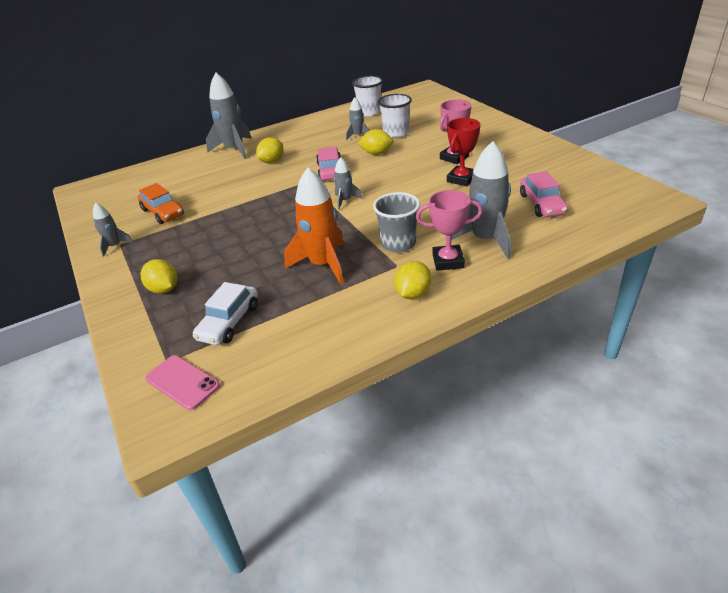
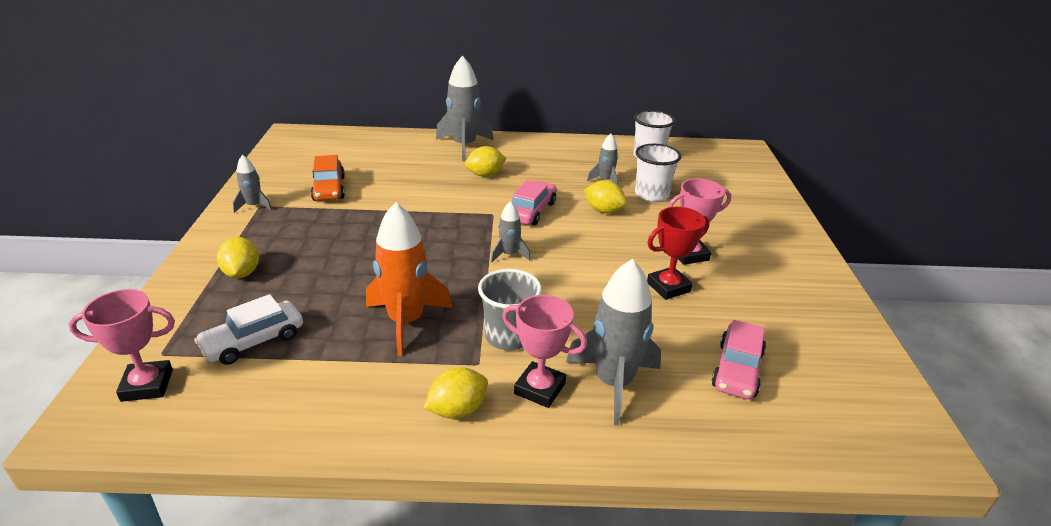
camera: 25 degrees right, 5 degrees down
pink phone [145,355,220,410] -> pink trophy [69,289,175,402]

